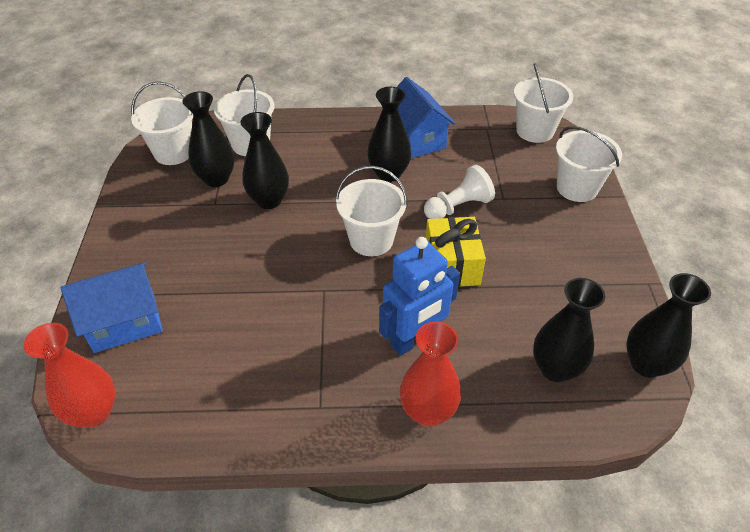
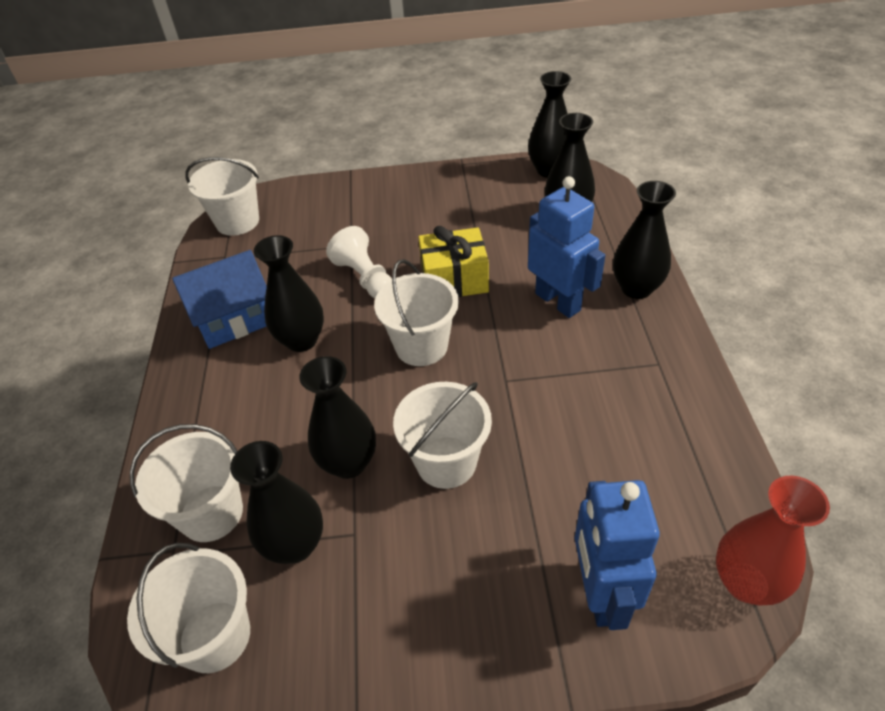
camera: 90 degrees left, 0 degrees up
blue house [61,262,163,353] -> blue robot [575,480,660,630]
red vase [400,321,461,427] -> black vase [613,181,676,299]
white bucket [556,126,622,202] -> white bucket moved to [393,382,492,489]

